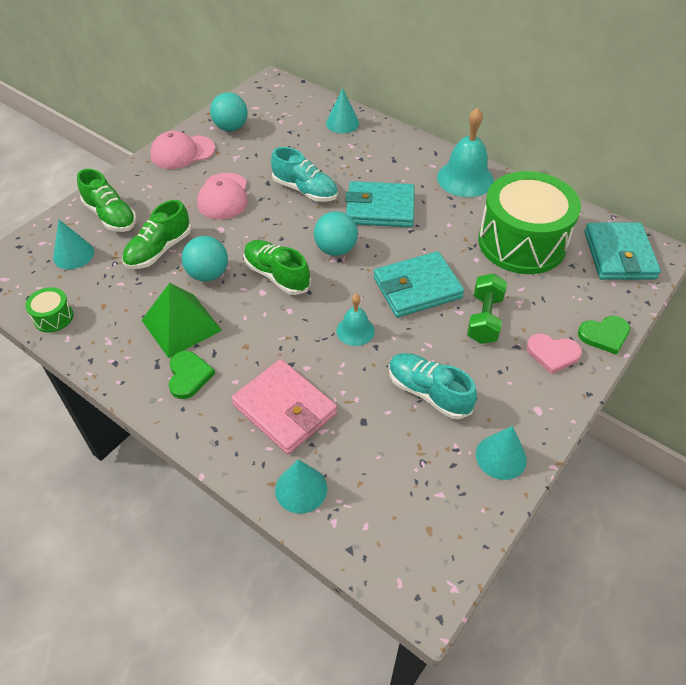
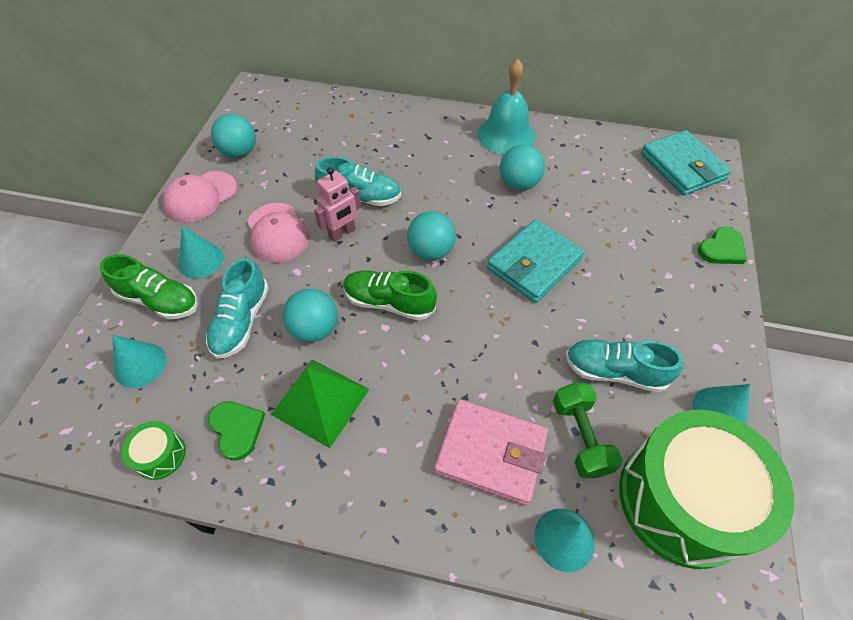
camera: 25 degrees left, 5 degrees up
green shoe [122,200,192,269] -> turquoise shoe [206,258,269,359]
green heart [169,351,215,399] -> green heart moved to [208,401,265,461]
turquoise cone [326,88,359,133] -> turquoise cone moved to [178,226,224,279]
turquoise bell [336,294,375,346] -> none
turquoise wallet [345,181,415,227] -> none
green dumbbell [467,273,507,344] -> green dumbbell moved to [553,382,622,478]
green drum [478,171,581,274] -> green drum moved to [619,410,794,569]
pink heart [526,334,582,374] -> none
none -> pink robot [314,167,361,242]
none -> turquoise ball [500,145,545,191]

